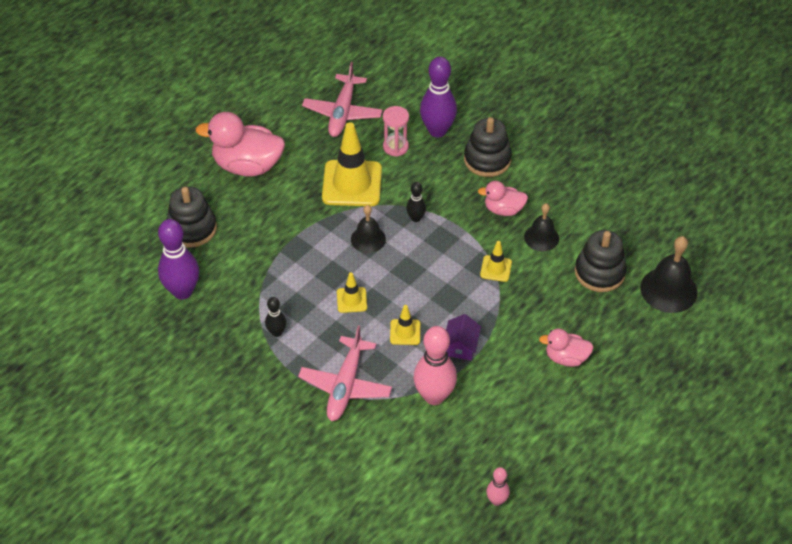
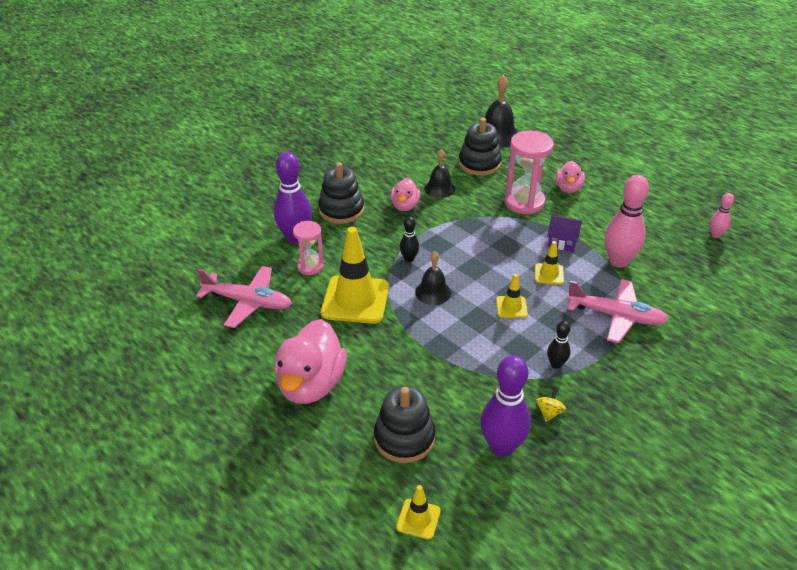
camera: 85 degrees left, 10 degrees down
yellow traffic cone [480,241,512,282] -> yellow traffic cone moved to [396,485,441,539]
none -> pink hourglass [504,130,554,215]
none -> yellow spinning top [536,388,566,422]

